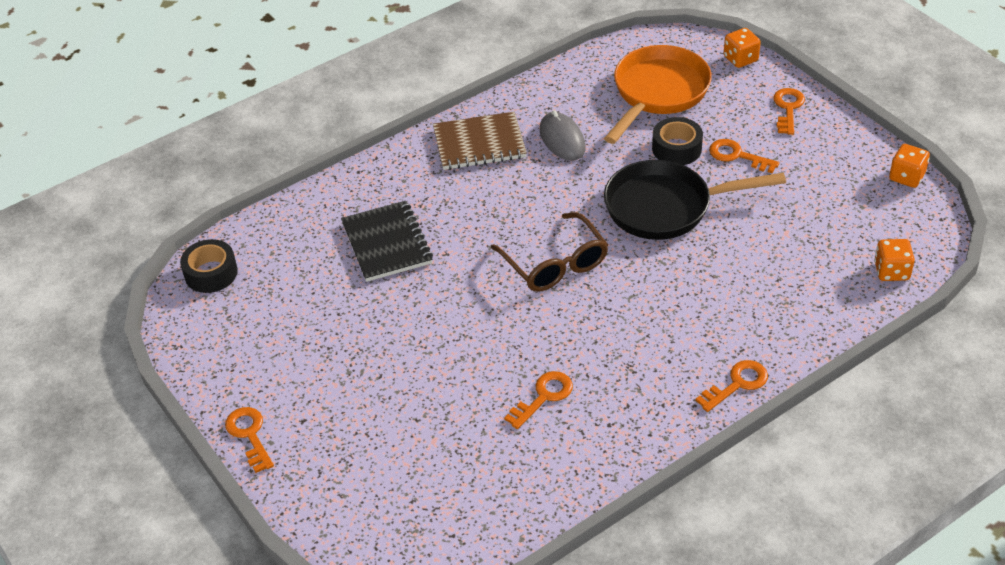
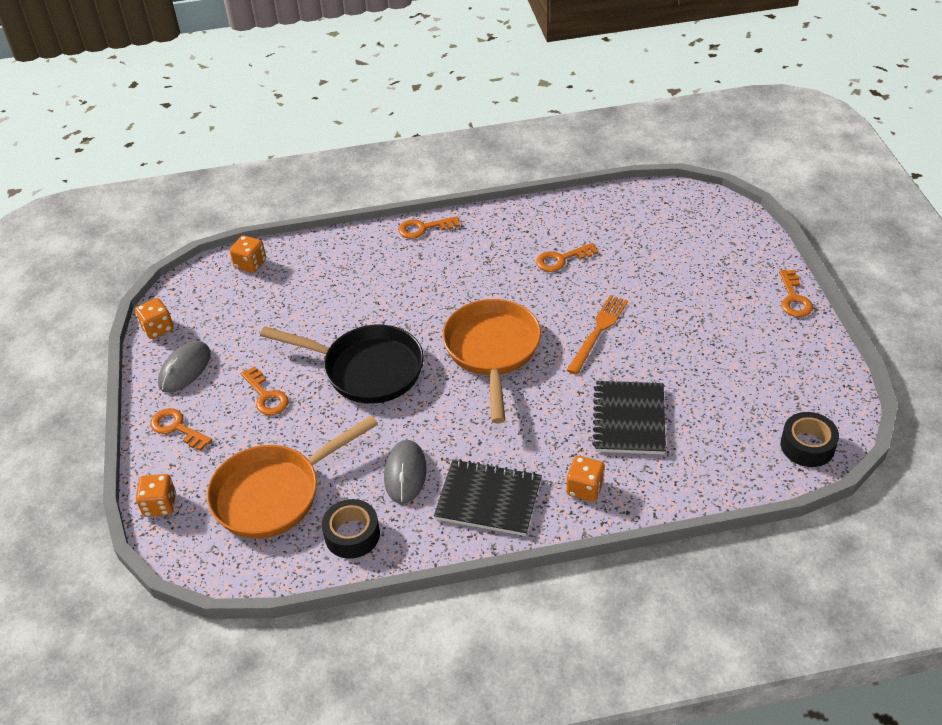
camera: 155 degrees left, 0 degrees up
brown notebook [433,112,527,170] -> black notebook [434,459,542,536]
brown glasses [491,212,608,292] -> orange pan [442,299,541,423]
black tape [652,117,703,165] -> black tape moved to [322,499,380,559]
orange key [773,88,805,135] -> orange key turned 90 degrees clockwise [150,408,212,451]
none -> grey mouse [158,341,211,393]
none -> orange dice [566,456,605,502]
none -> orange fork [567,295,628,375]

